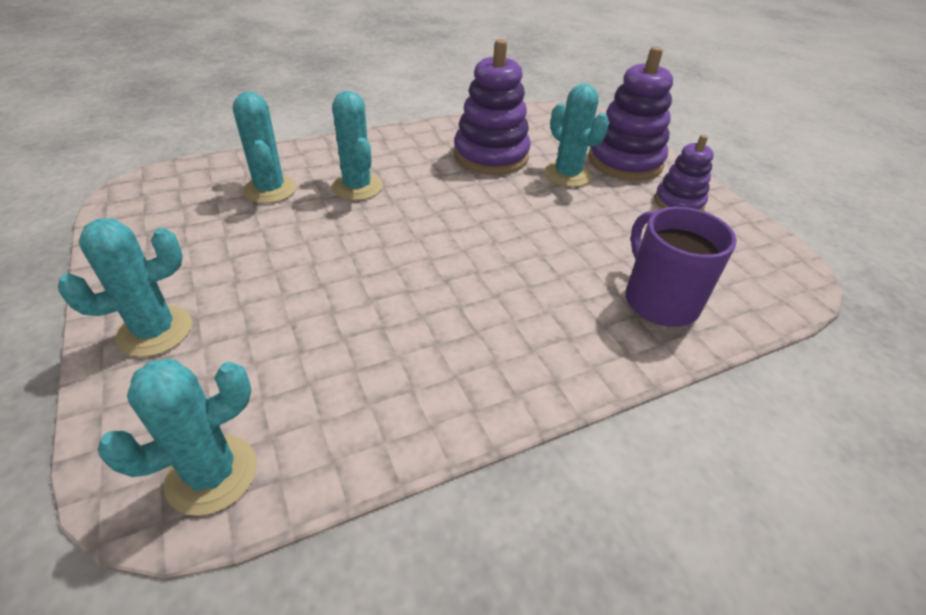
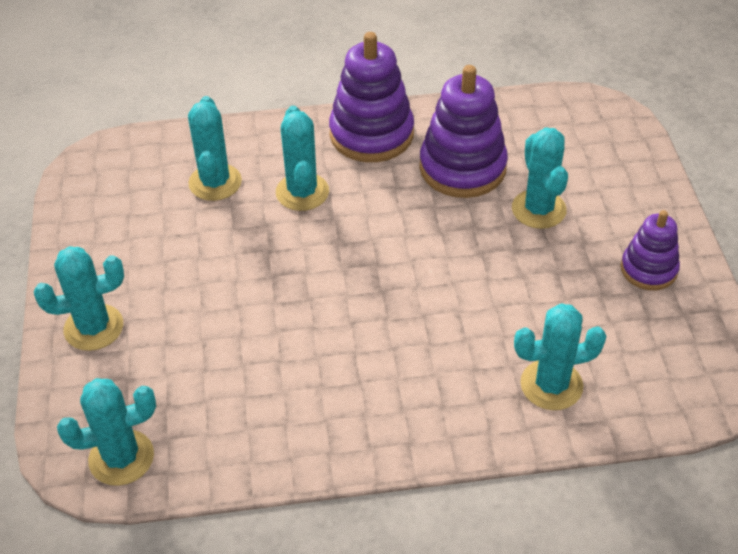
camera: 20 degrees right, 5 degrees up
purple stacking toy [588,46,673,181] -> purple stacking toy moved to [329,32,414,162]
purple mug [626,207,737,327] -> turquoise cactus [514,303,607,410]

